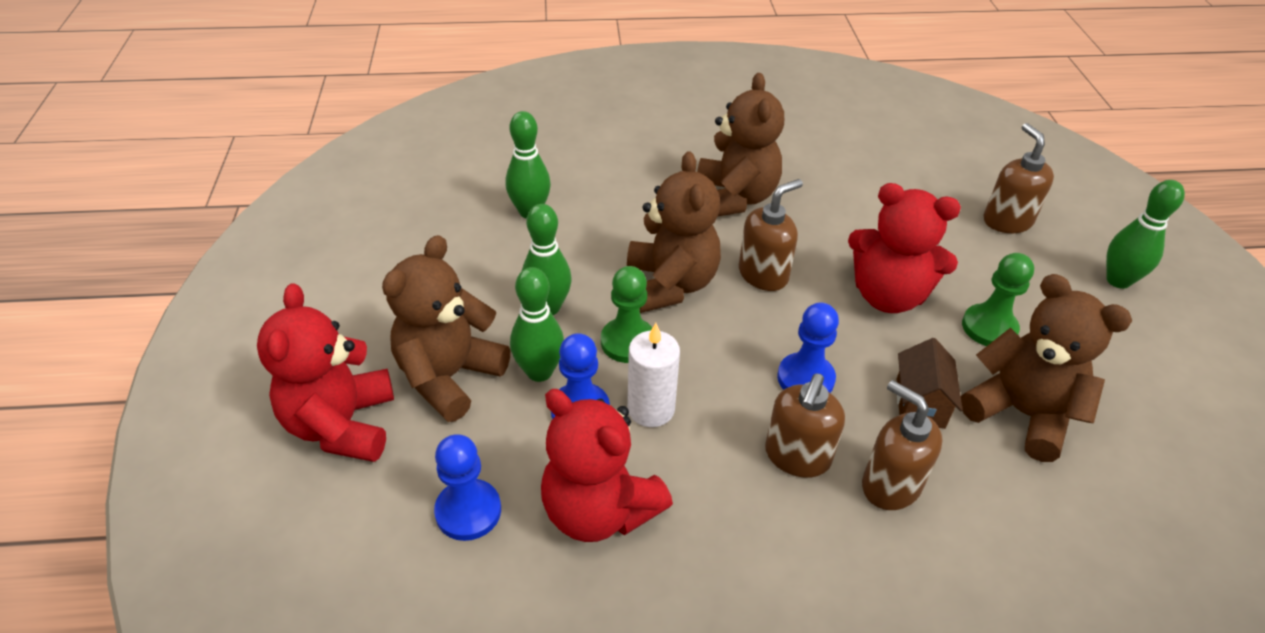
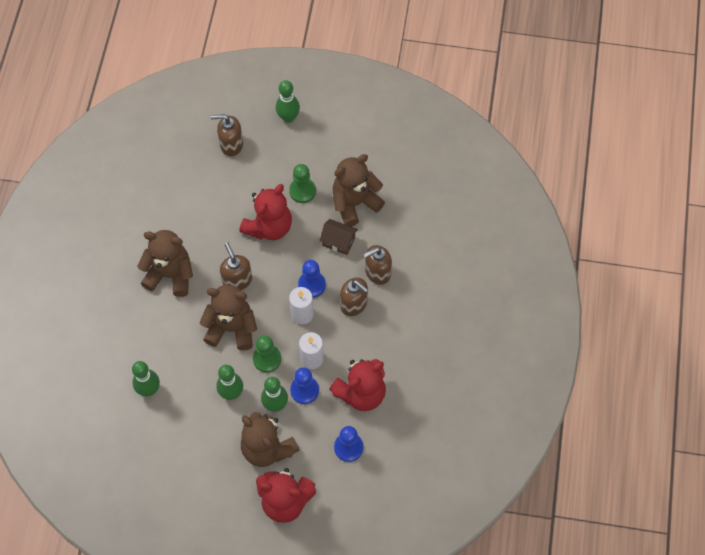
camera: 75 degrees left, 20 degrees up
none -> white candle [289,287,314,324]

